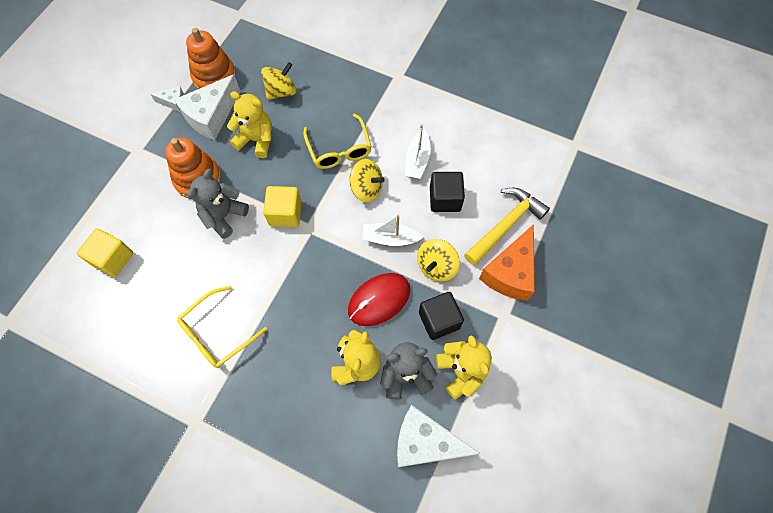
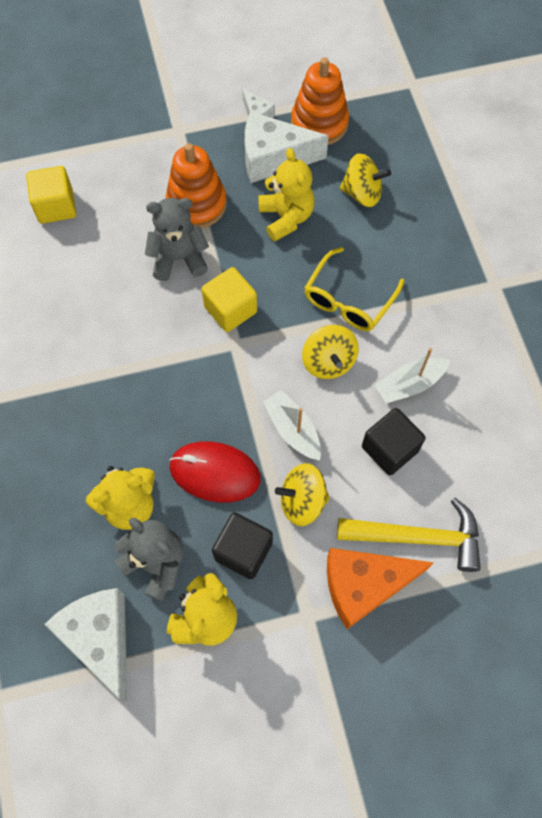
camera: 50 degrees right, 0 degrees up
yellow glasses [177,286,267,368] -> none

